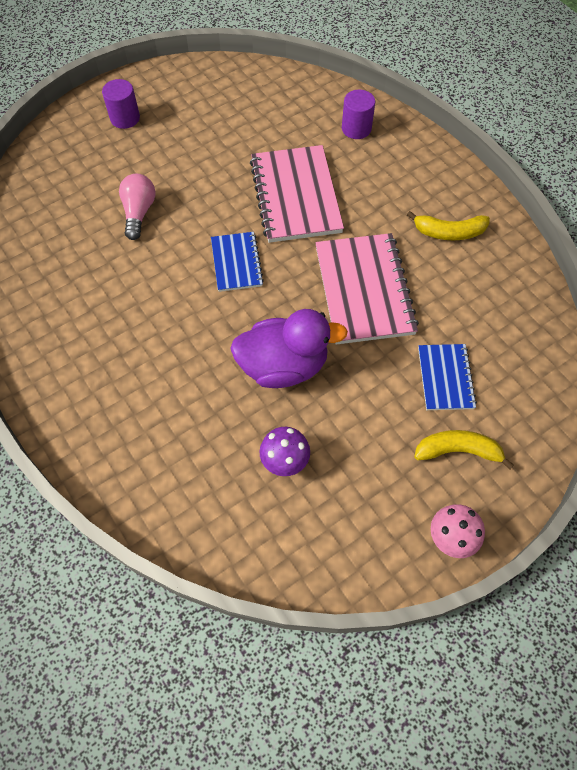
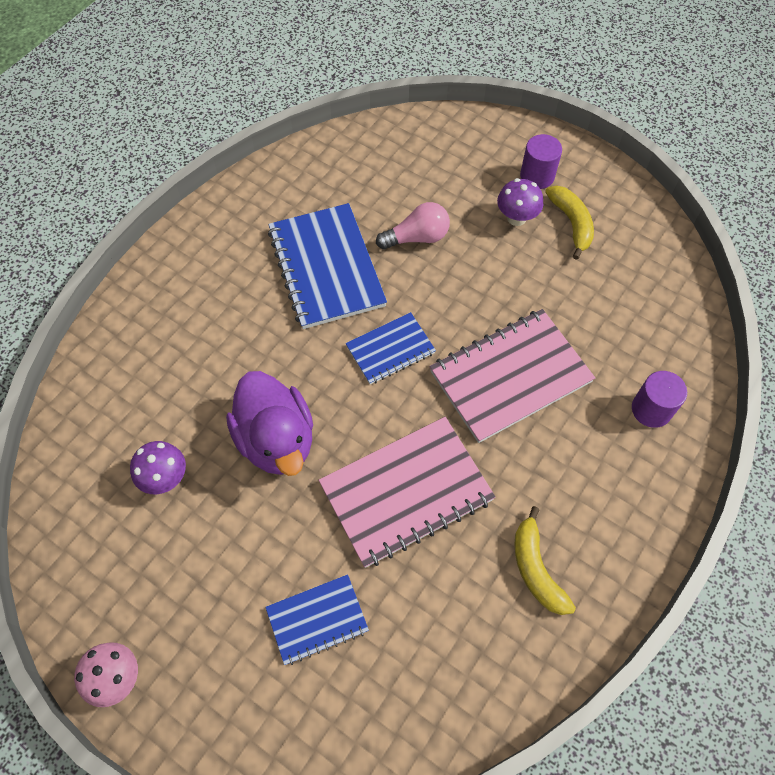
camera: 70 degrees right, 0 degrees up
yellow banana [414,430,514,469] -> yellow banana moved to [545,186,594,260]
none -> blue notebook [268,203,387,329]
none -> purple mushroom [497,178,543,226]

